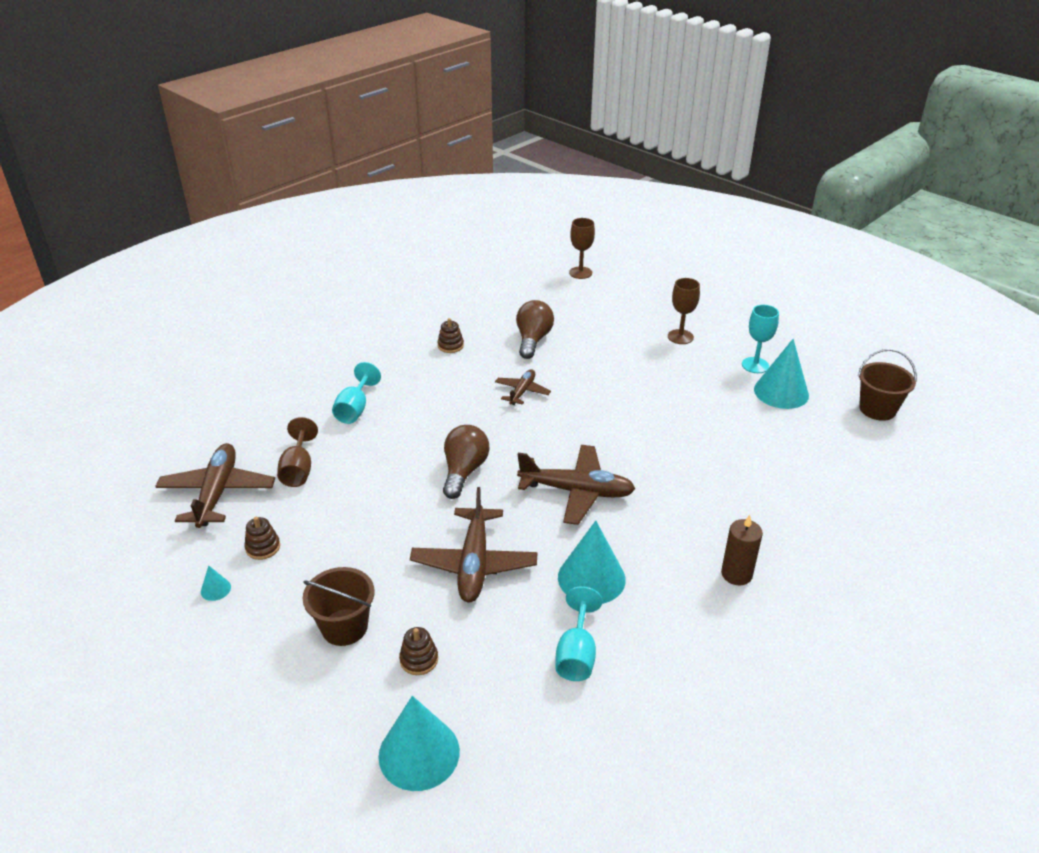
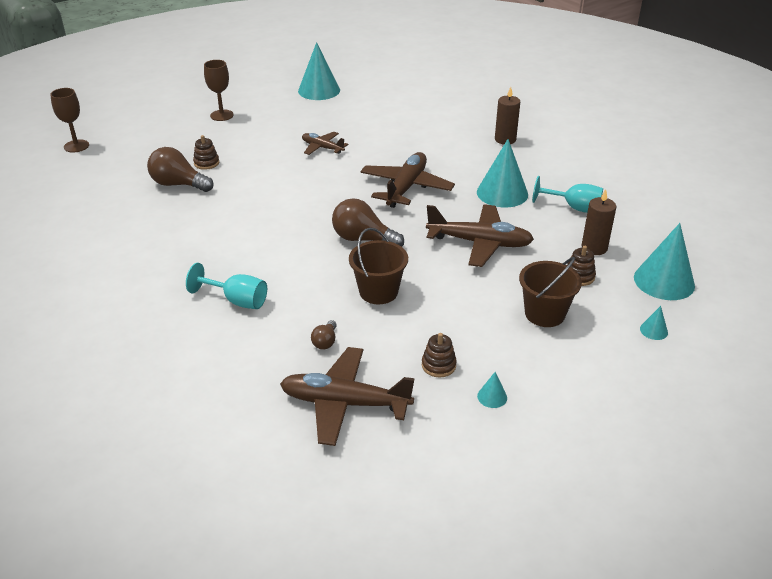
camera: 80 degrees left, 0 degrees up
brown goblet [277,417,318,487] -> brown light bulb [311,320,337,350]
brown stacking toy [437,318,464,353] -> brown stacking toy moved to [193,135,219,170]
brown plane [495,369,551,405] -> brown plane moved to [302,132,348,155]
turquoise goblet [742,305,779,373] -> none
brown bucket [858,349,917,421] -> brown bucket moved to [349,228,408,304]
none -> brown candle [581,189,616,255]
none -> turquoise cone [640,306,668,340]

